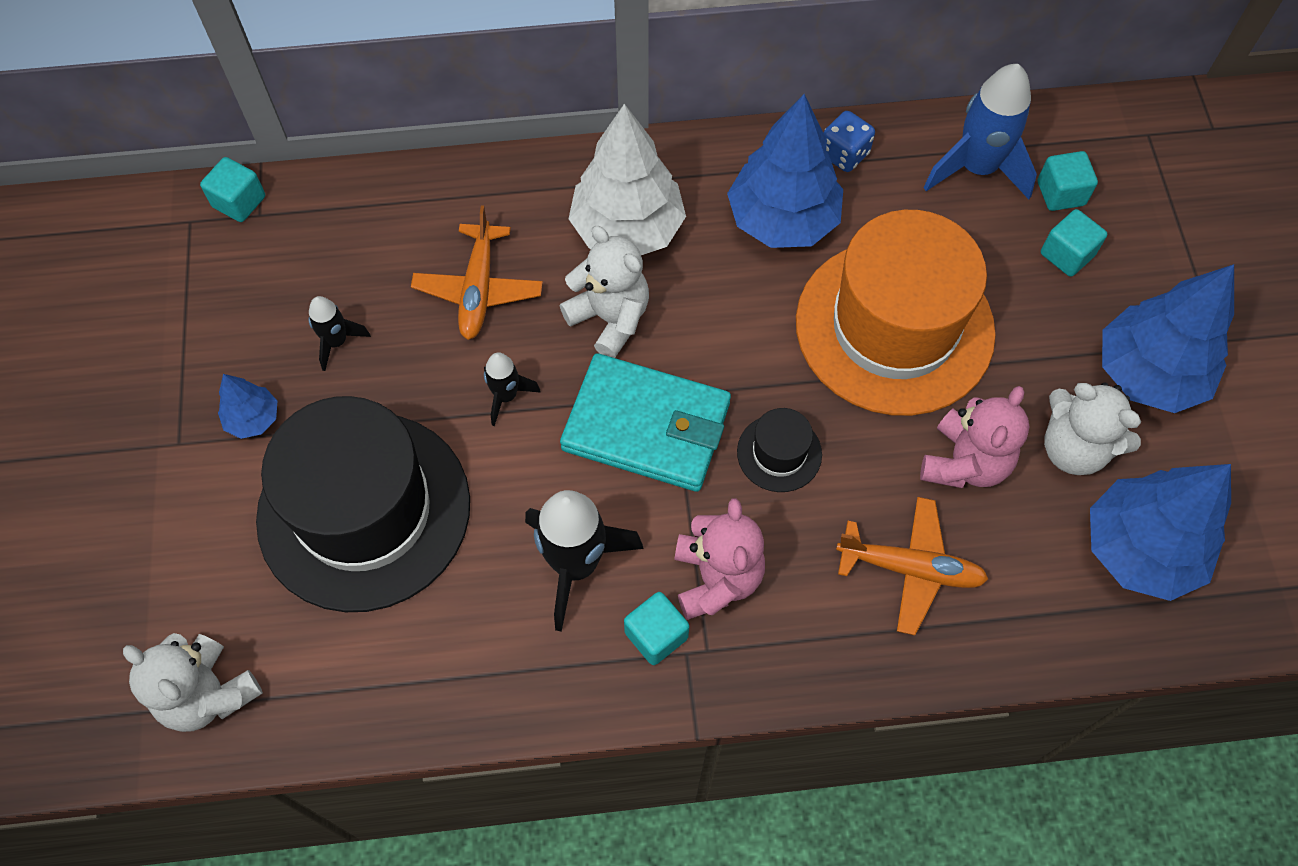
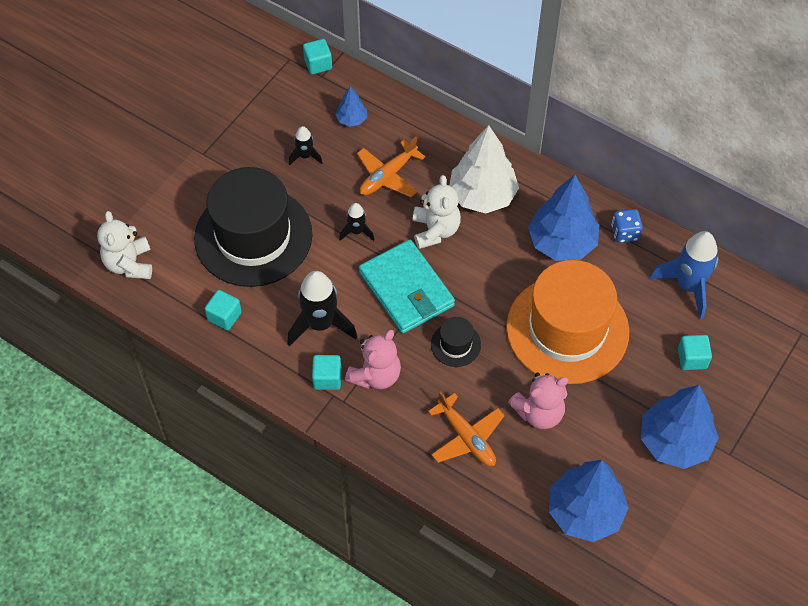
camera: 40 degrees right, 5 degrees down
blue tree [218,374,277,439] -> blue tree moved to [335,86,367,127]
turquoise cube [1038,151,1098,211] -> turquoise cube moved to [205,290,242,330]
white teddy bear [1044,382,1141,475] -> none

